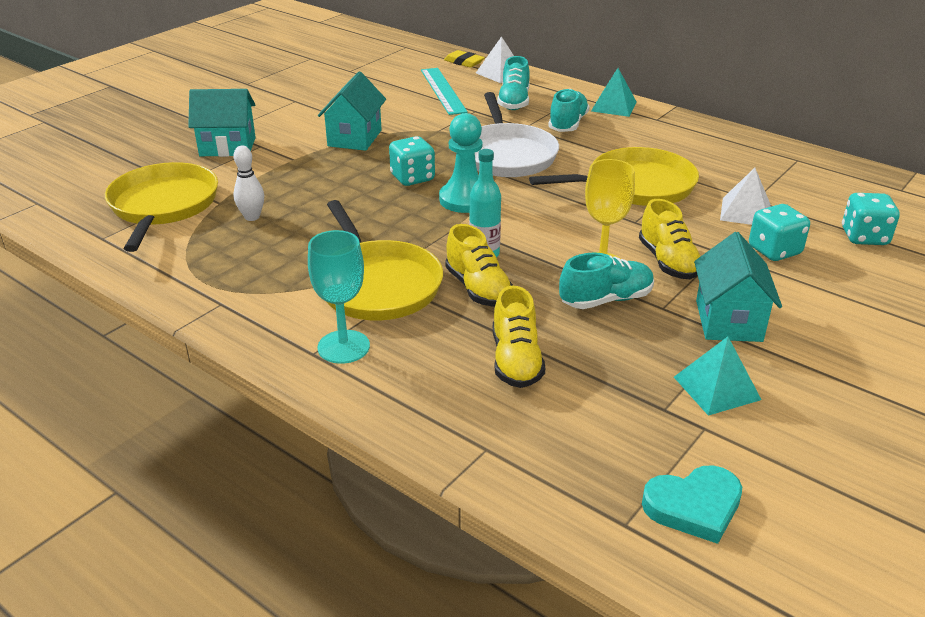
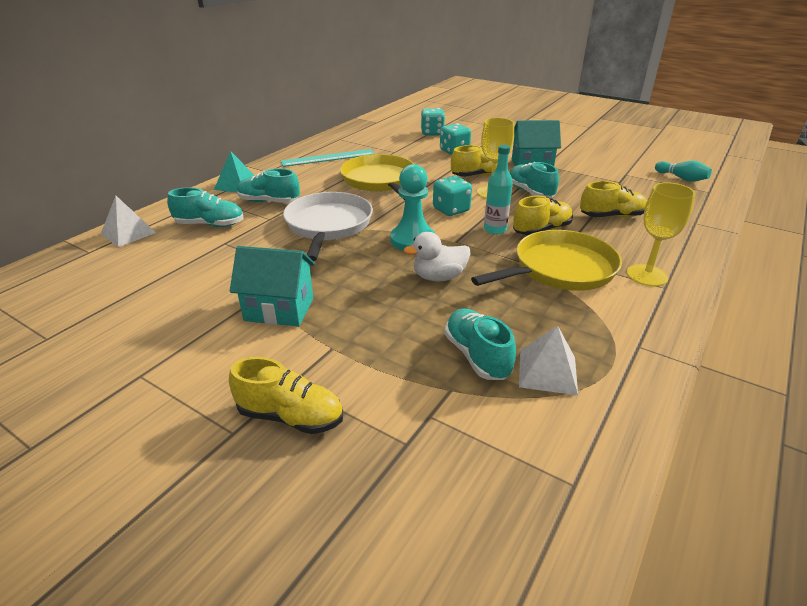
camera: 95 degrees left, 0 degrees up
yellow pan [105,162,218,252] -> none
turquoise house [188,89,256,157] -> yellow shoe [229,357,343,434]
white bowling pin [233,146,264,221] -> turquoise shoe [445,308,516,380]
turquoise goblet [308,230,370,364] -> yellow goblet [627,182,695,287]
turquoise dice [389,136,435,186] -> turquoise dice moved to [433,176,472,216]
turquoise ruler [421,68,468,115] -> turquoise ruler moved to [281,149,375,167]
yellow eraser [444,50,485,68] -> none
white pan [475,92,559,177] -> white pan turned 75 degrees counterclockwise [283,192,373,261]
turquoise heart [642,465,742,544] -> turquoise bowling pin [655,161,712,182]
turquoise pyramid [674,337,761,416] -> none
white pyramid [720,168,771,225] -> white pyramid moved to [519,325,578,395]
none -> white duck [404,232,471,281]

